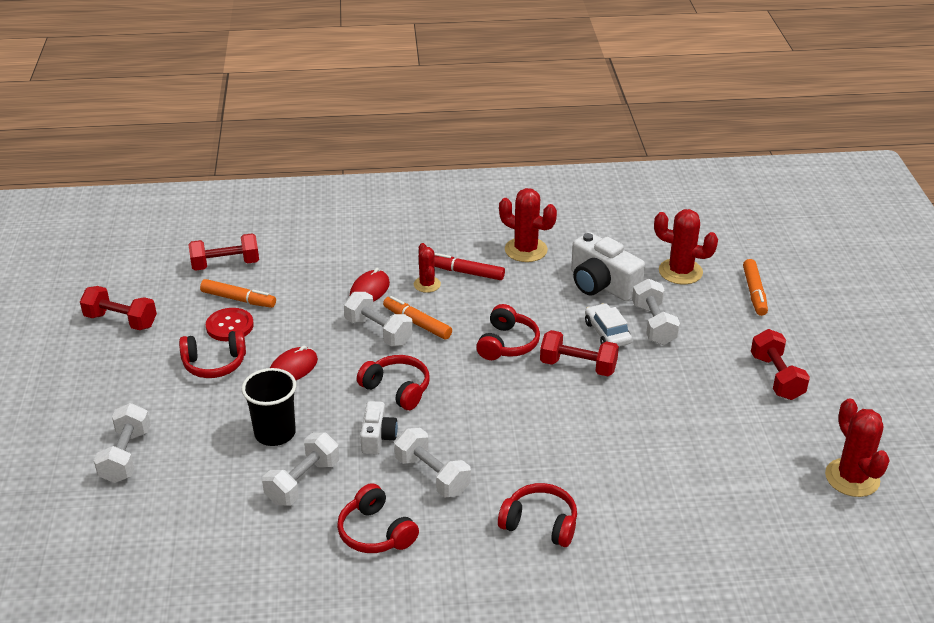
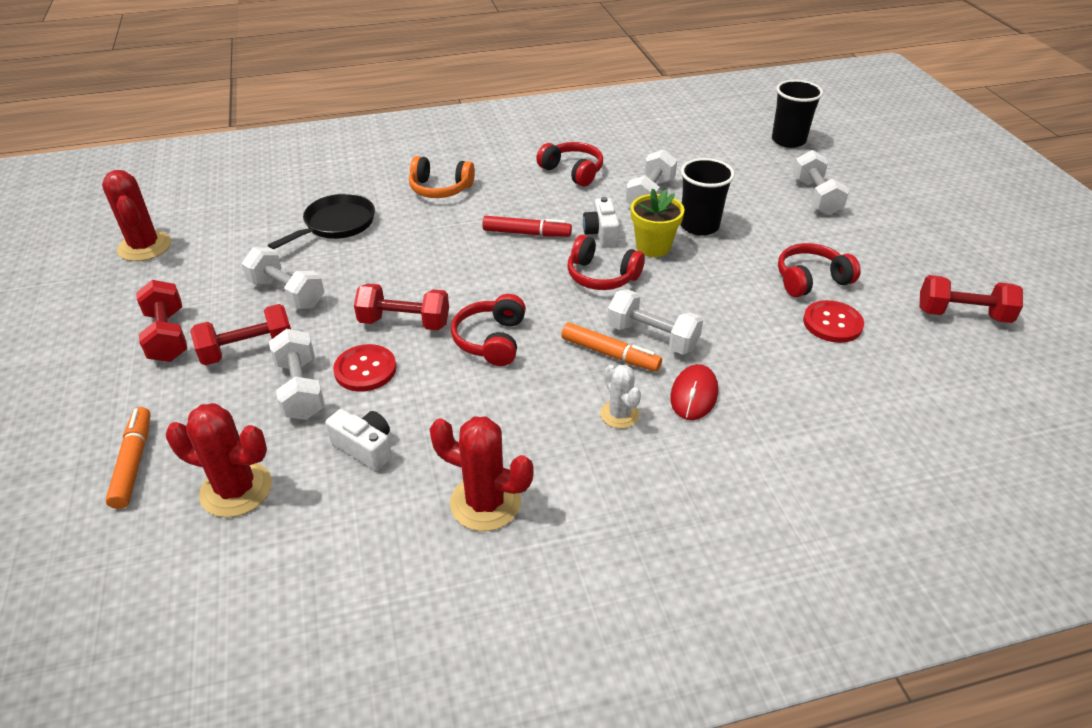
camera: 170 degrees right, 5 degrees up
red dumbbell [189,233,259,271] -> red dumbbell moved to [190,304,291,365]
orange marker [200,279,276,308] -> none
red mouse [270,346,318,380] -> none
white dumbbell [395,428,471,498] -> white dumbbell moved to [242,247,324,309]
red cactus [414,243,441,293] -> white cactus [600,365,641,429]
red marker [434,253,505,280] -> red marker moved to [482,216,572,237]
red headphones [498,483,577,547] -> orange headphones [409,156,475,198]
white camera [571,232,645,301] -> white camera [325,409,392,471], size x0.59
white car [585,303,632,347] -> red button [333,344,396,392]
none -> black pan [268,194,375,250]
none -> yellow flower pot [631,188,684,257]
none -> black cup [772,80,823,148]

